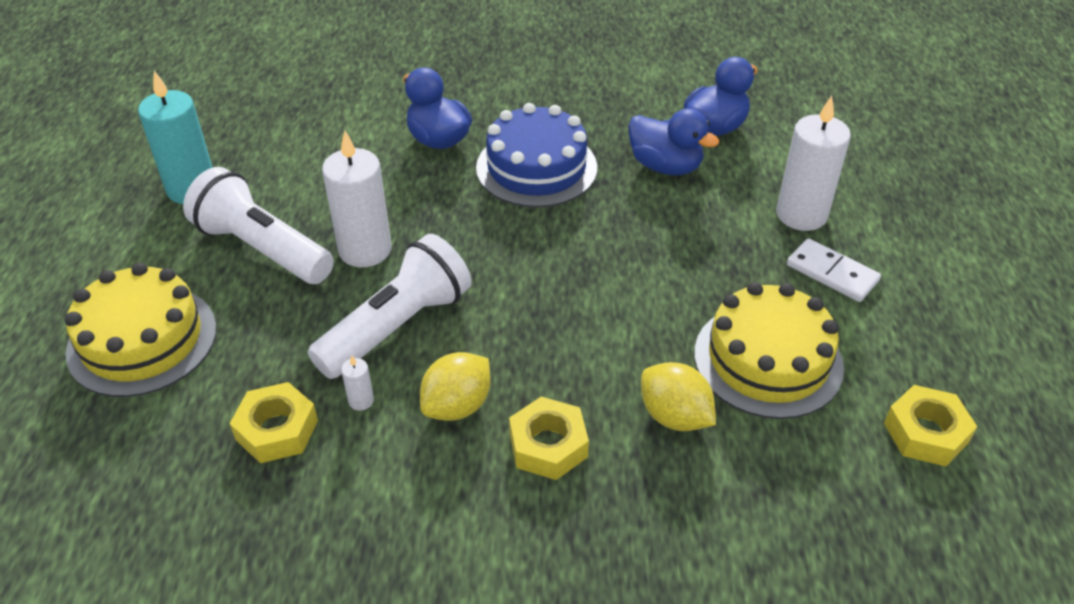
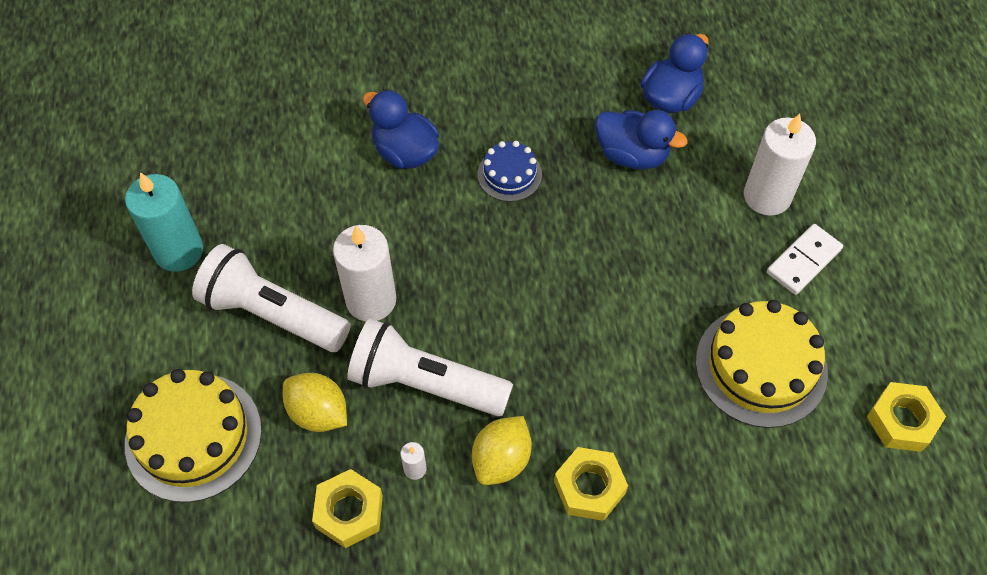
camera: 10 degrees left, 15 degrees up
white flashlight [308,234,472,379] -> white flashlight turned 105 degrees counterclockwise [347,319,513,416]
blue cake [476,103,597,208] -> blue cake [477,141,542,202], size x0.54
yellow lemon [641,362,716,431] -> yellow lemon moved to [283,373,347,432]
white domino [787,238,881,302] -> white domino turned 75 degrees counterclockwise [767,224,843,295]

